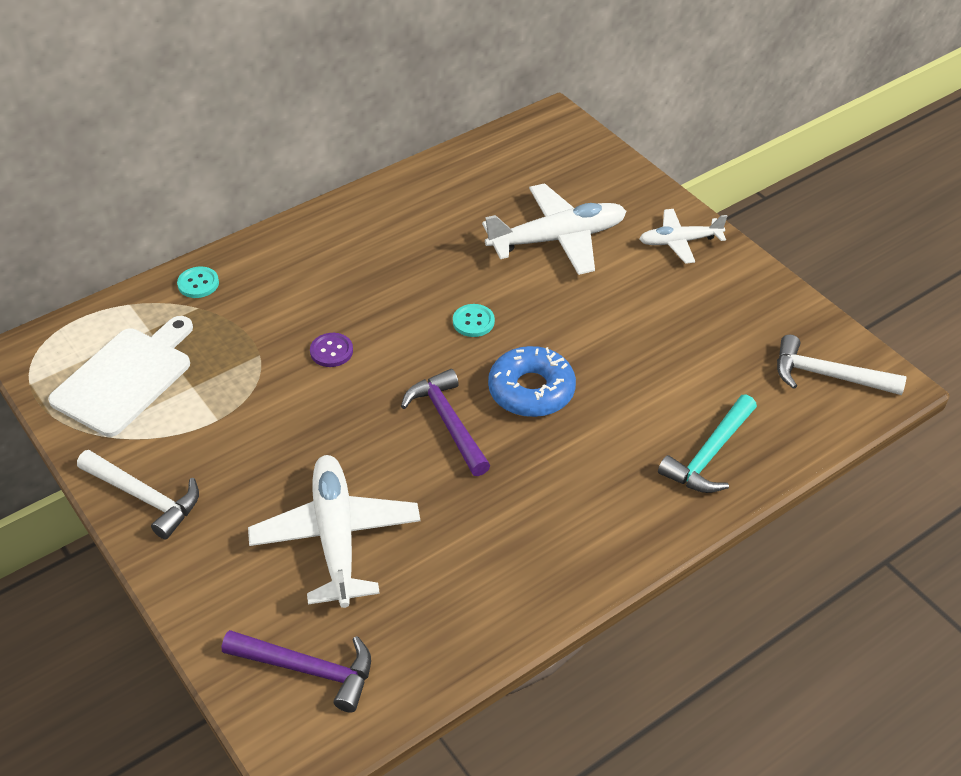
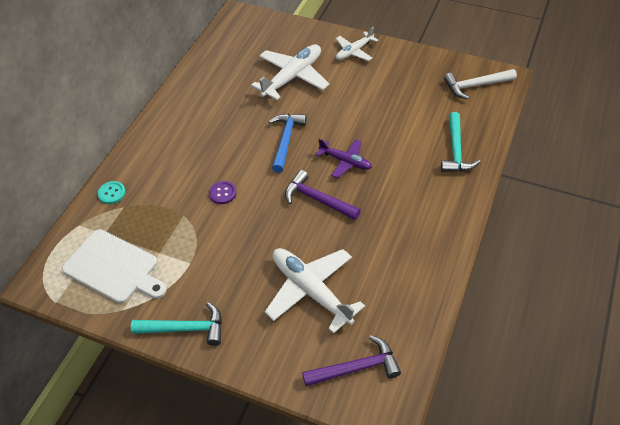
camera: 30 degrees left, 5 degrees up
white cutting board [48,316,193,437] -> white cutting board turned 120 degrees clockwise [62,229,167,303]
white hammer [77,450,199,539] -> turquoise hammer [131,302,222,346]
turquoise button [453,304,495,337] -> blue hammer [269,114,307,173]
blue donut [488,346,576,417] -> purple plane [316,139,372,178]

